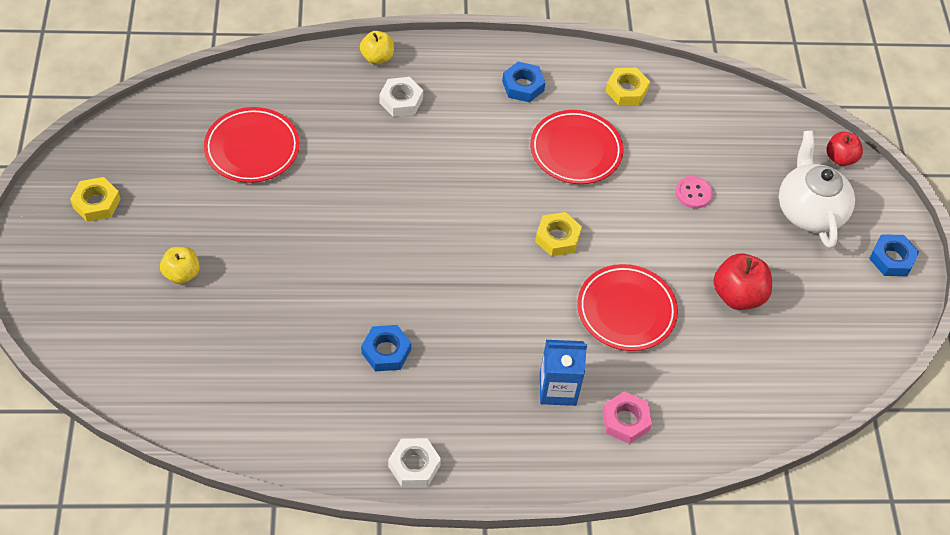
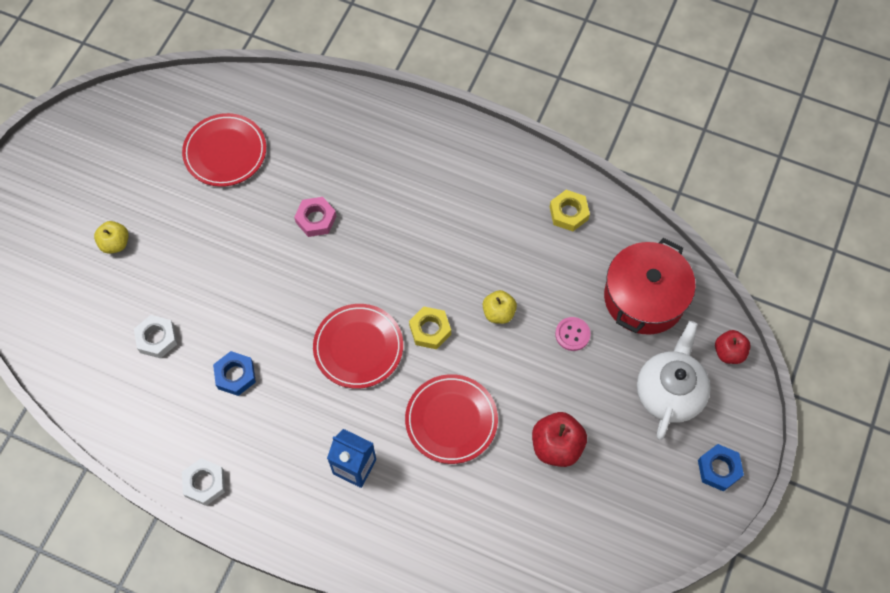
camera: 30 degrees right, 10 degrees up
yellow nut [70,177,120,222] -> none
yellow apple [360,31,394,65] -> yellow apple moved to [483,290,517,324]
white nut [379,77,423,117] -> white nut moved to [134,315,177,359]
blue nut [502,62,546,103] -> none
red plate [530,110,624,184] -> red plate moved to [313,304,403,389]
pink nut [603,391,652,444] -> pink nut moved to [294,197,336,237]
none -> red pot [604,238,696,335]

